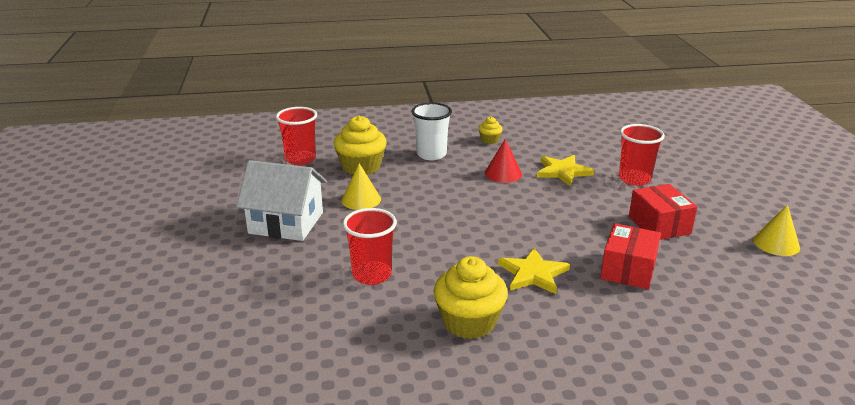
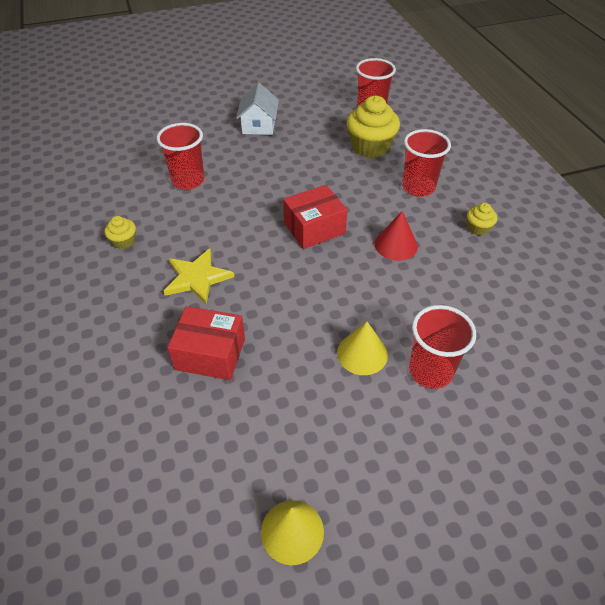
camera: 80 degrees right, 20 degrees up
white house [236,160,327,241] -> white house [236,83,279,135], size x0.66
yellow cone [341,163,381,210] -> yellow cone moved to [337,322,388,375]
white cup [411,102,452,160] -> red cup [402,129,451,197]
yellow cupcake [433,256,508,339] -> yellow cupcake [104,216,136,249], size x0.49
yellow star [537,155,594,187] -> none
red box [629,184,697,240] -> red box moved to [283,185,348,249]

